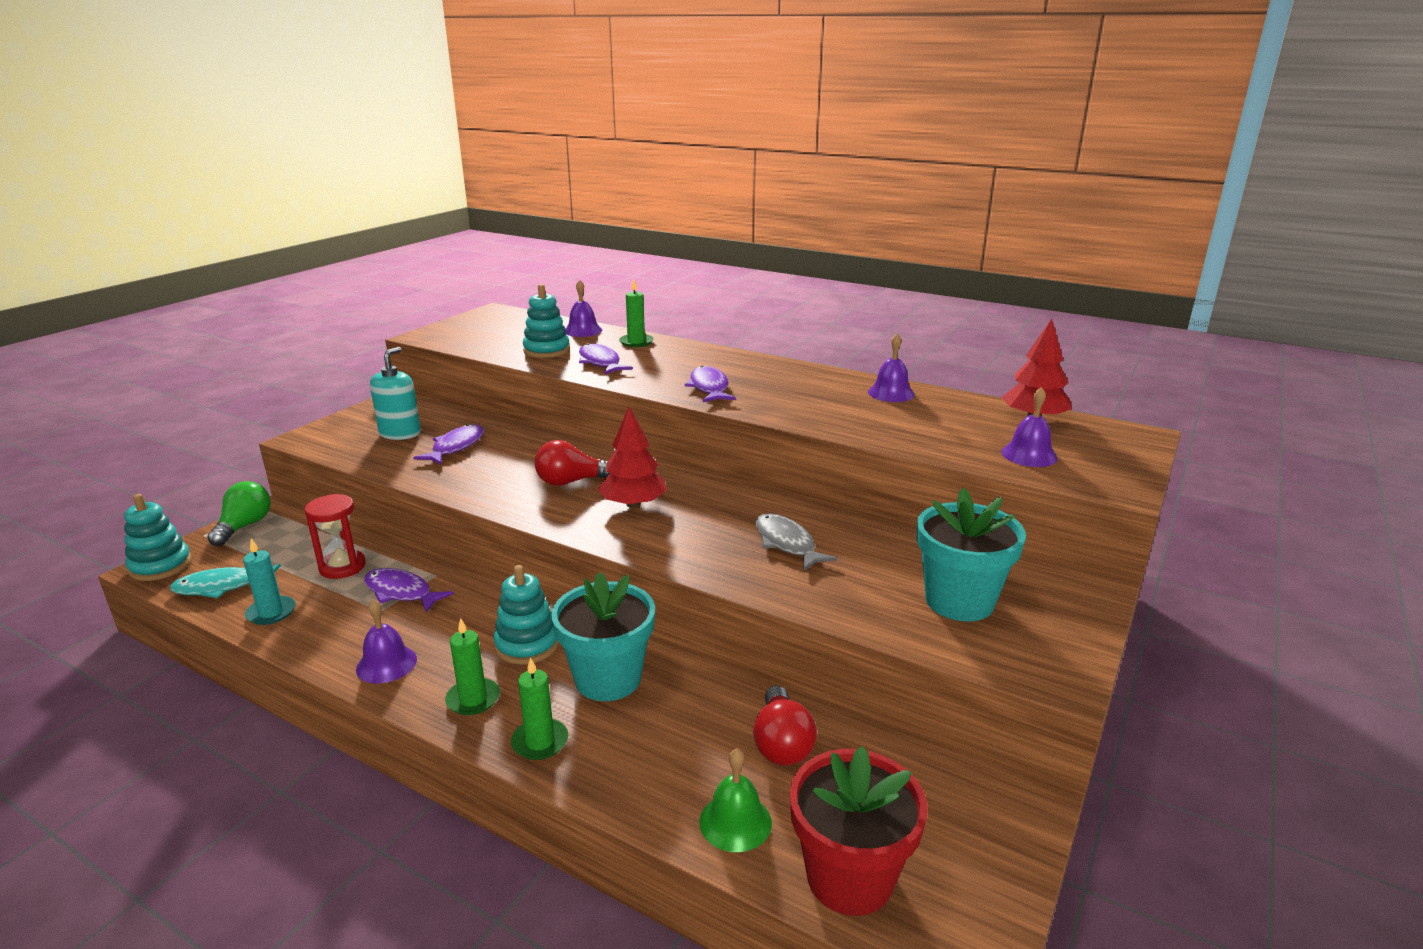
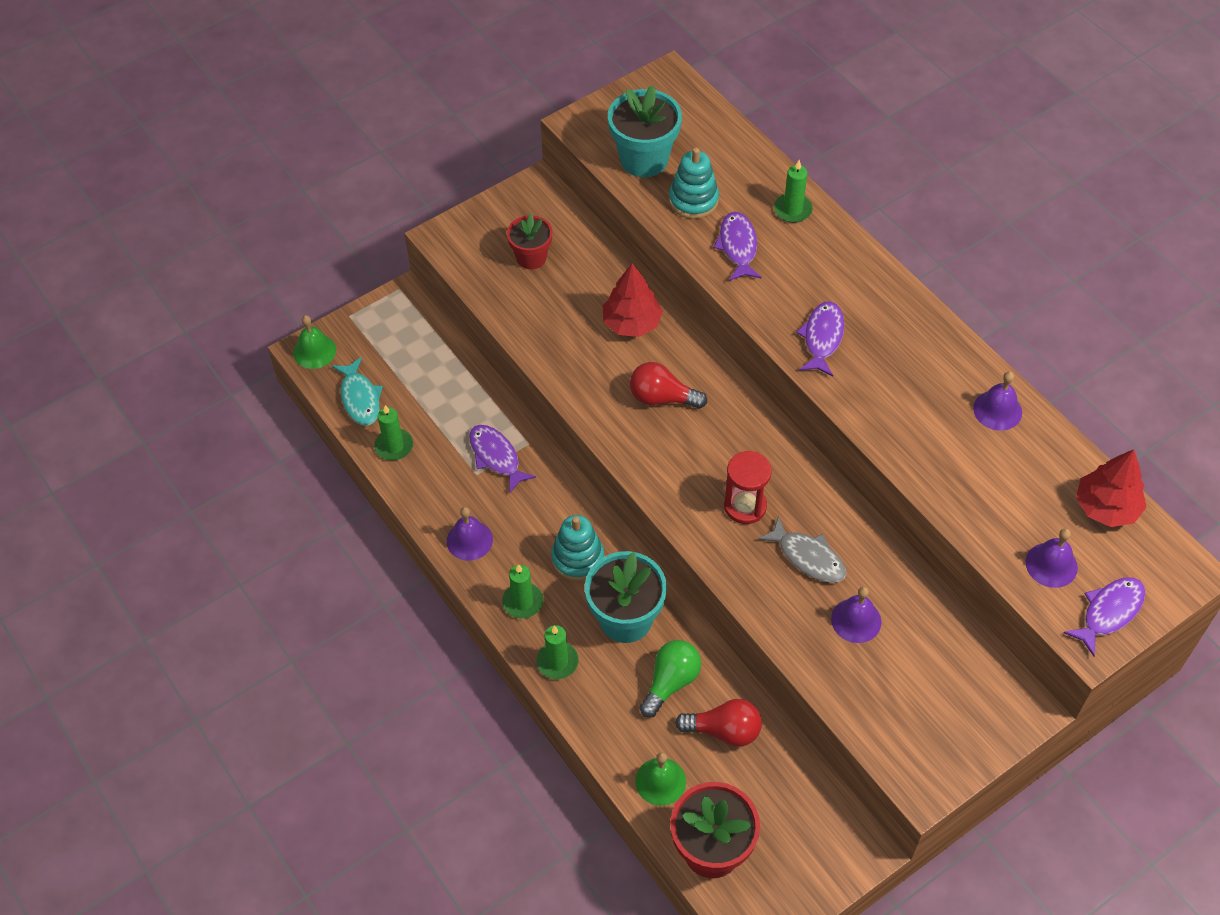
camera: 25 degrees right, 30 degrees up
turquoise stacking toy [124,494,192,581] -> green bell [293,315,336,369]
turquoise fish [170,564,281,598] -> turquoise fish turned 120 degrees counterclockwise [332,357,383,426]
green light bulb [207,481,271,546] -> green light bulb moved to [640,640,701,718]
turquoise candle [243,538,296,625] -> green candle [374,405,413,460]
red hourglass [305,494,366,579] -> red hourglass moved to [724,451,772,524]
turquoise soap dispenser [370,347,421,440] -> red flower pot [507,213,553,269]
purple fish [413,424,484,465] -> purple fish moved to [1063,577,1146,657]
purple bell [566,280,602,337] -> purple bell moved to [831,587,881,643]
red tree [598,407,667,508] -> red tree moved to [603,263,663,337]
red light bulb [753,686,817,766] -> red light bulb turned 105 degrees counterclockwise [675,699,762,747]
grey fish [756,513,837,571] -> grey fish turned 135 degrees clockwise [758,516,847,583]
turquoise flower pot [917,487,1026,621] -> turquoise flower pot moved to [608,85,682,177]

